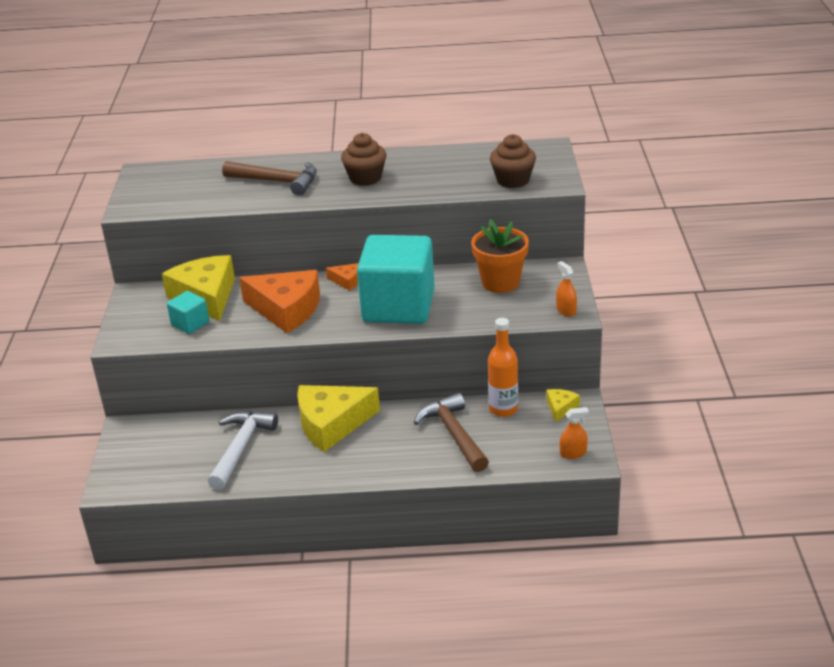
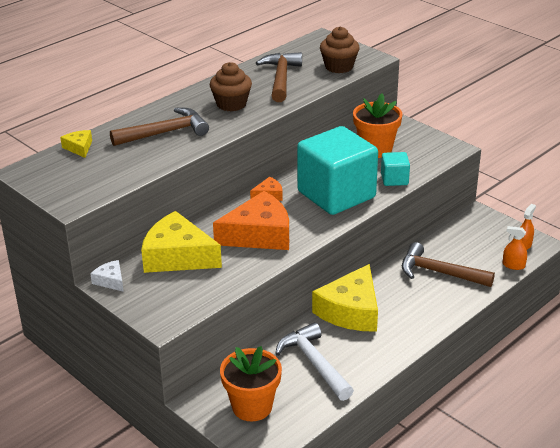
camera: 45 degrees left, 0 degrees up
turquoise cube [167,291,209,334] -> turquoise cube moved to [381,152,410,186]
orange bottle [488,318,518,417] -> none
yellow cheese [546,389,580,423] -> yellow cheese moved to [60,130,92,158]
orange spray bottle [556,261,577,317] -> orange spray bottle moved to [503,226,527,270]
none -> white cheese [90,260,124,292]
none -> orange flower pot [220,346,282,421]
none -> brown hammer [256,52,302,102]

